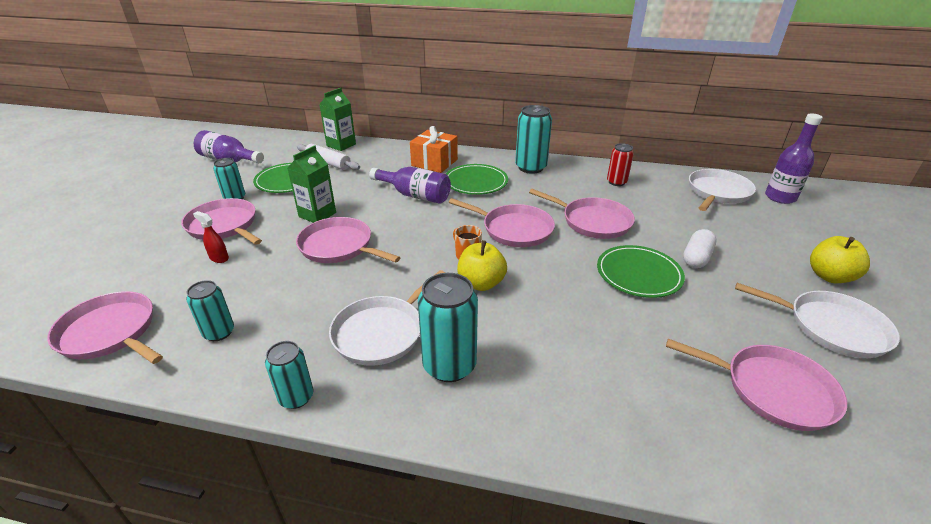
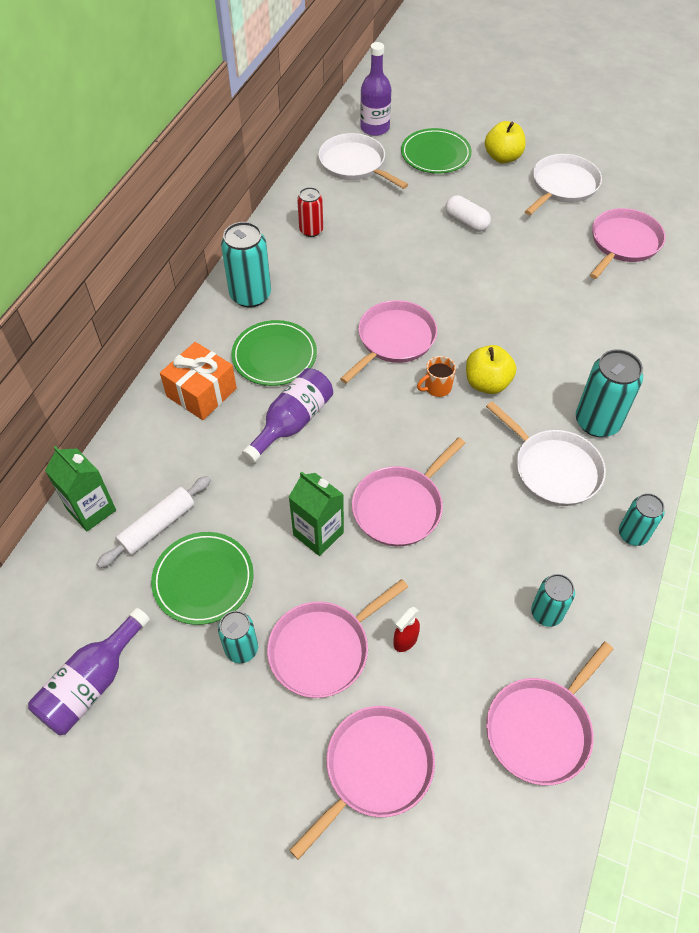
camera: 80 degrees left, 20 degrees up
pink pan [529,189,635,239] -> pink pan moved to [289,706,435,860]
green plate [597,245,685,298] -> green plate moved to [401,128,472,173]

